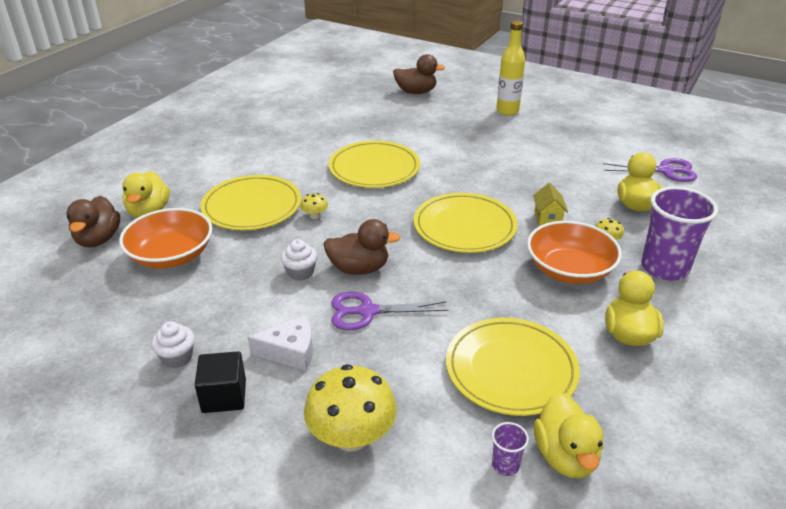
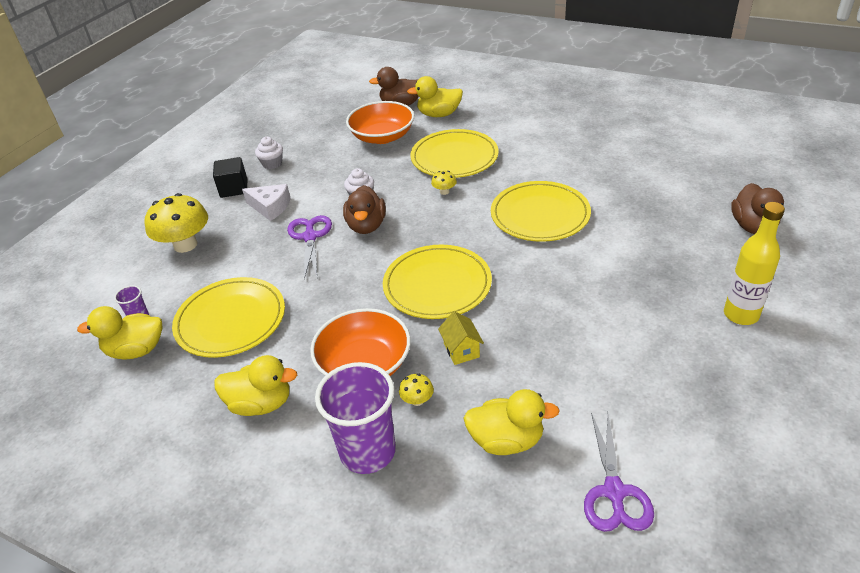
camera: 90 degrees right, 5 degrees up
white cheese [248,315,313,371] -> white cheese turned 60 degrees counterclockwise [242,184,290,221]
yellow house [533,183,568,226] -> yellow house turned 75 degrees clockwise [438,311,484,365]

